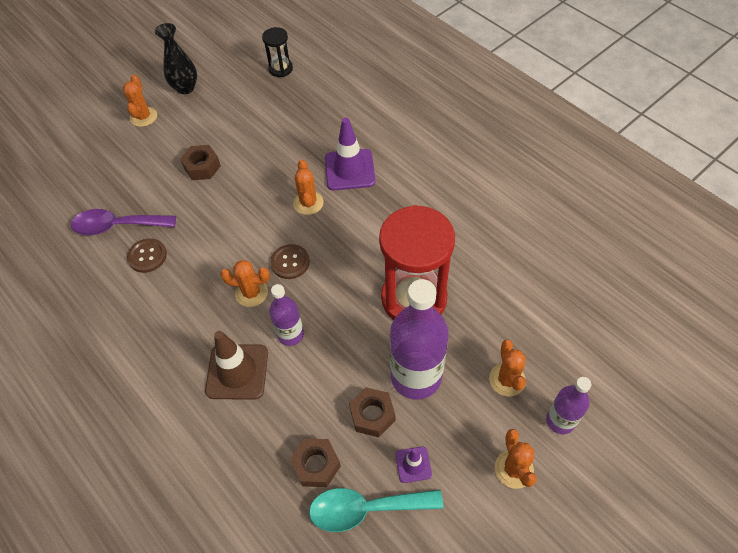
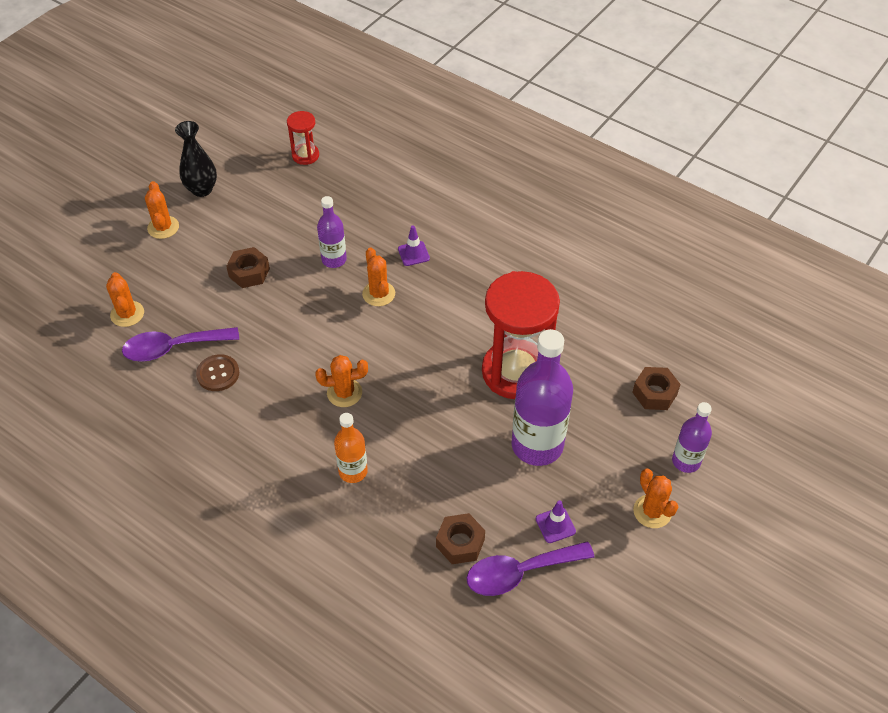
camera: 15 degrees left, 5 degrees down
brown traffic cone [205,331,268,400] -> orange bottle [334,413,368,483]
black hourglass [262,27,293,77] -> red hourglass [287,111,319,165]
purple bottle [269,284,304,346] -> purple bottle moved to [317,196,347,268]
brown button [270,244,310,279] -> none
turquoise spoon [309,488,443,532] -> purple spoon [467,541,594,596]
purple traffic cone [325,118,376,190] -> purple traffic cone [398,225,430,266], size x0.52
brown nut [349,387,395,437] -> brown nut moved to [632,367,681,410]
orange cactus [489,340,526,396] -> orange cactus moved to [106,272,144,327]

